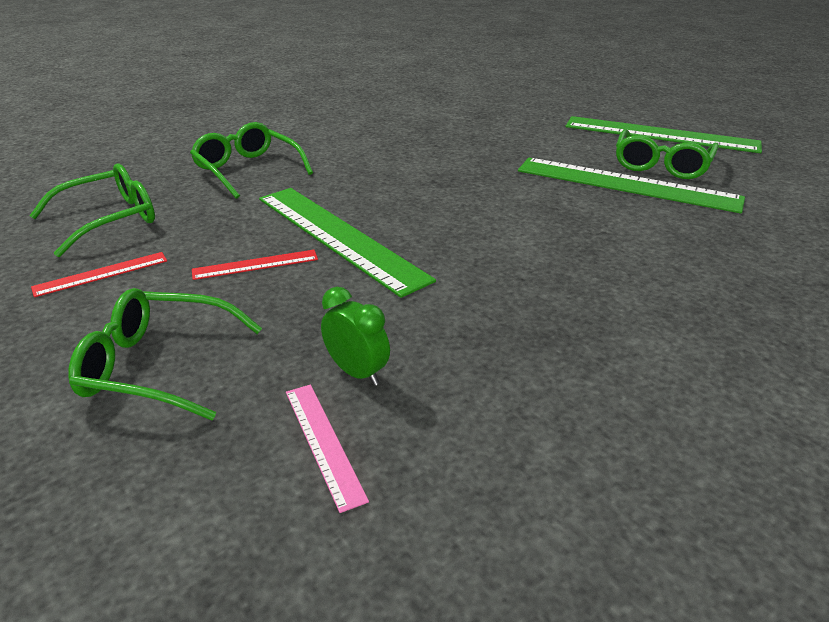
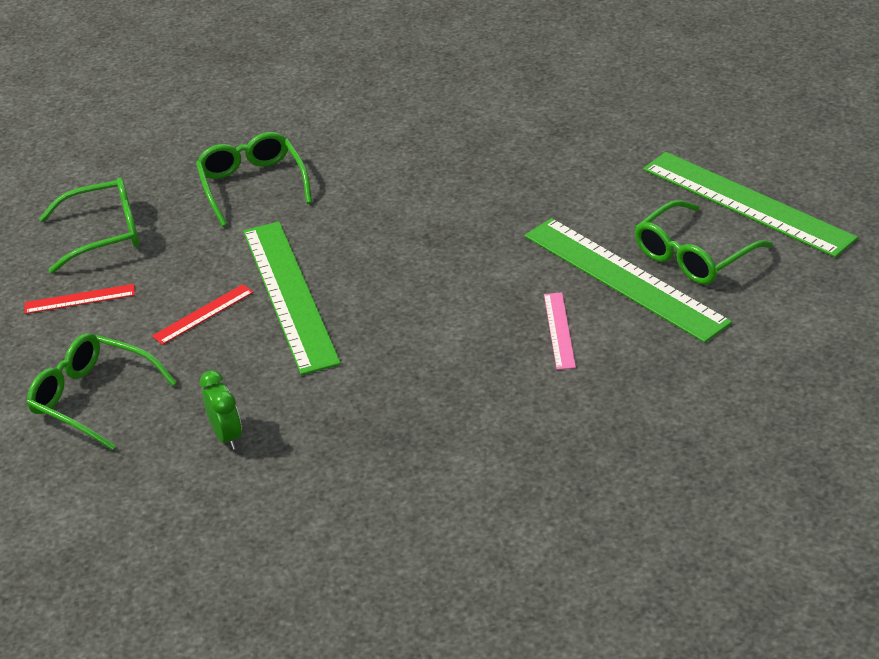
camera: 25 degrees right, 5 degrees up
red ruler [192,250,318,280] -> red ruler turned 45 degrees counterclockwise [152,284,254,345]
pink ruler [286,384,369,513] -> pink ruler moved to [544,292,576,370]

